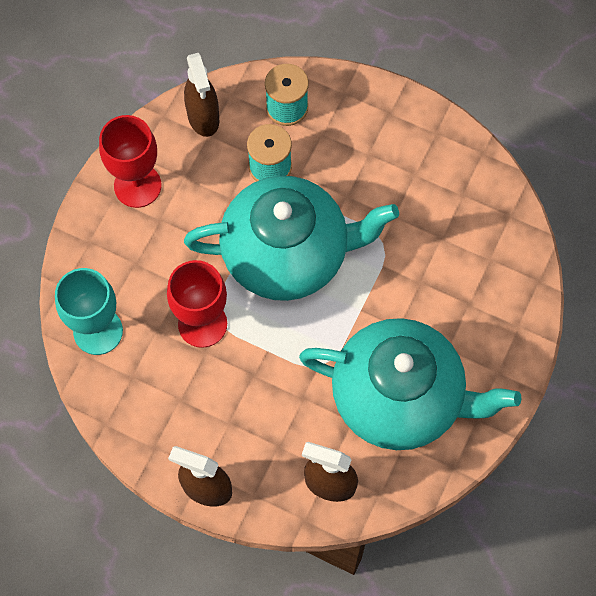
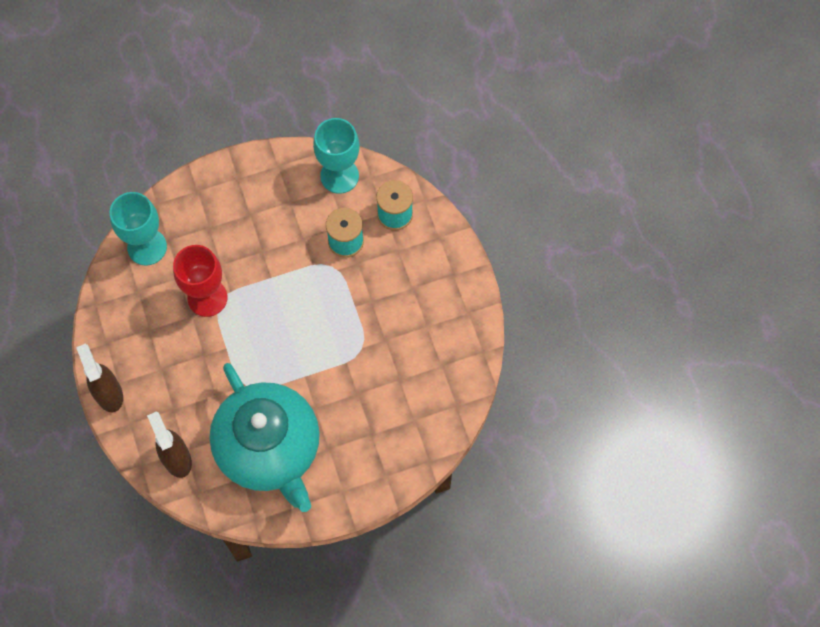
camera: 45 degrees right, 0 degrees up
red goblet [99,115,162,208] -> none
brown spray bottle [184,53,219,137] -> turquoise goblet [313,118,360,194]
turquoise teapot [184,176,399,301] -> none

